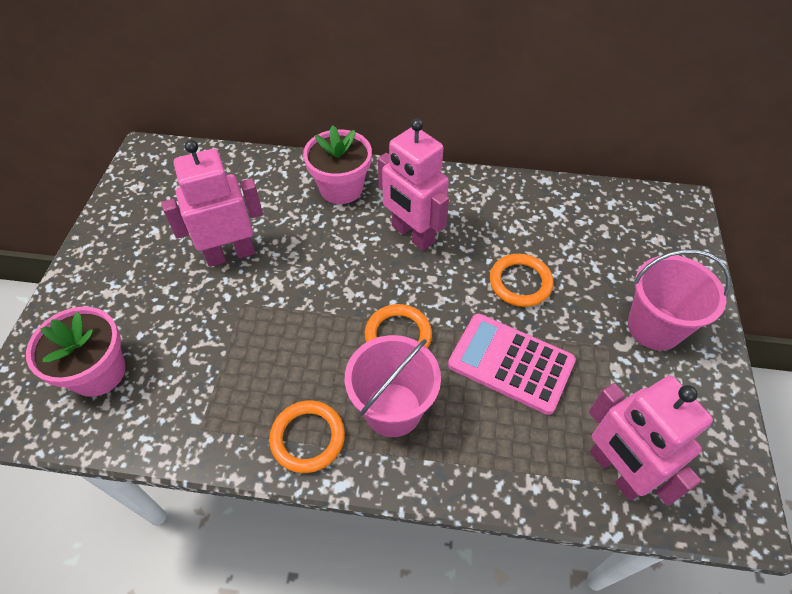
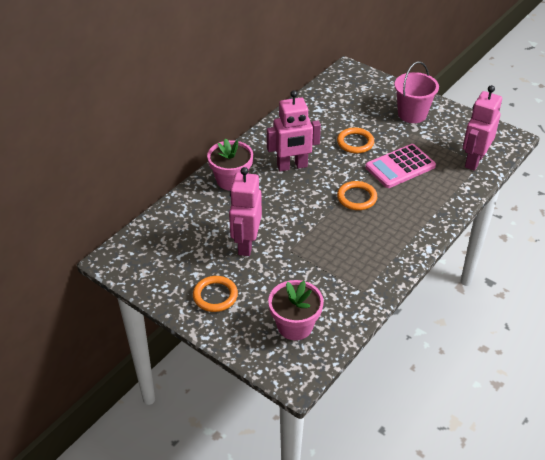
camera: 60 degrees left, 10 degrees down
orange ring [269,401,345,473] -> orange ring moved to [193,276,238,312]
pink bucket [345,335,441,437] -> none
pink robot [589,376,713,506] -> pink robot turned 120 degrees clockwise [463,85,502,171]

